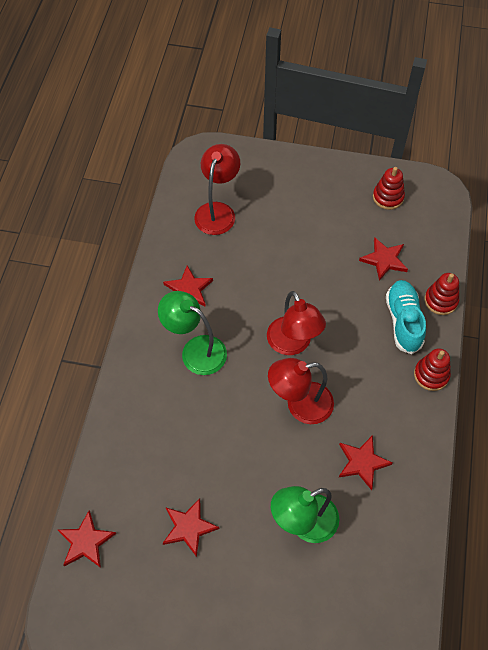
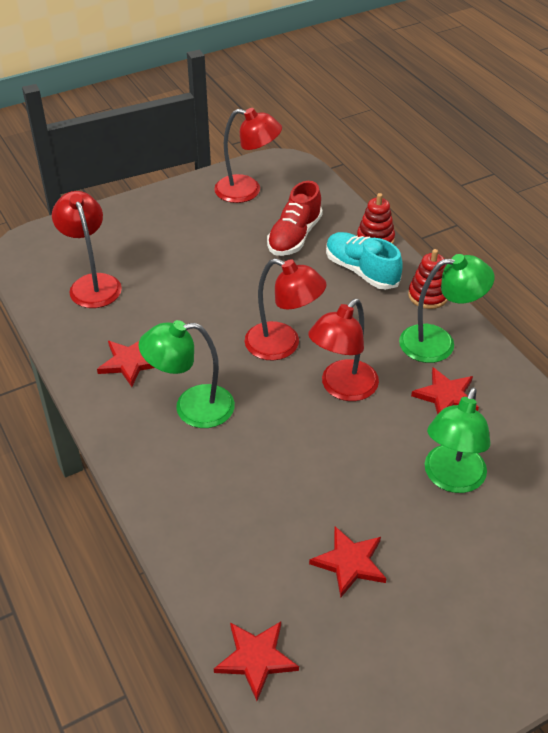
camera: 40 degrees left, 15 degrees down
red star [359,237,408,281] -> red shoe [267,181,323,256]
red stacking toy [373,167,405,210] -> red lamp [214,108,282,203]
none -> green lamp [399,254,495,363]

